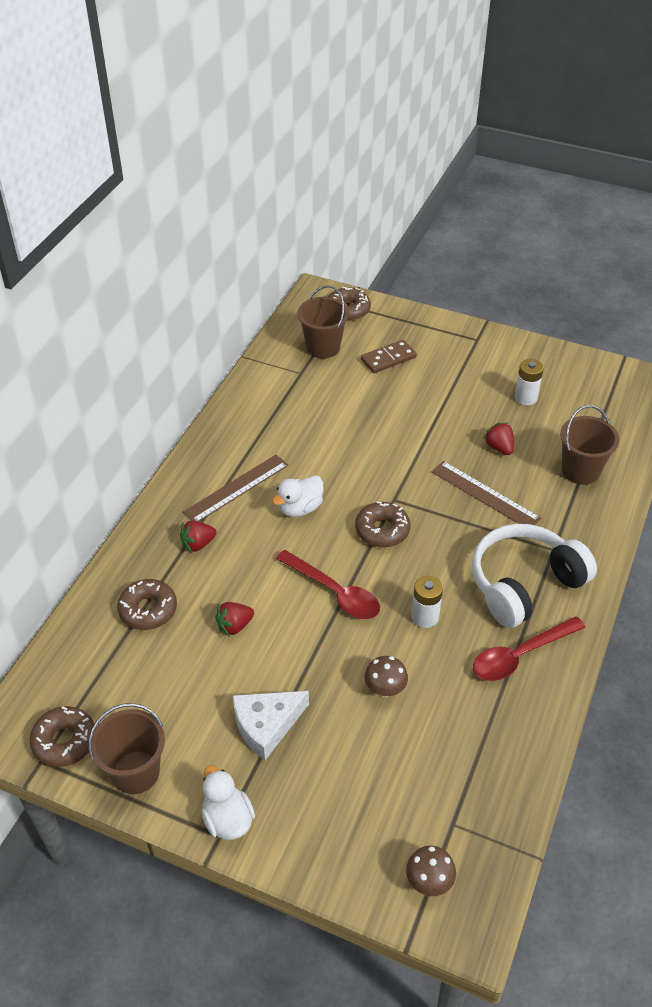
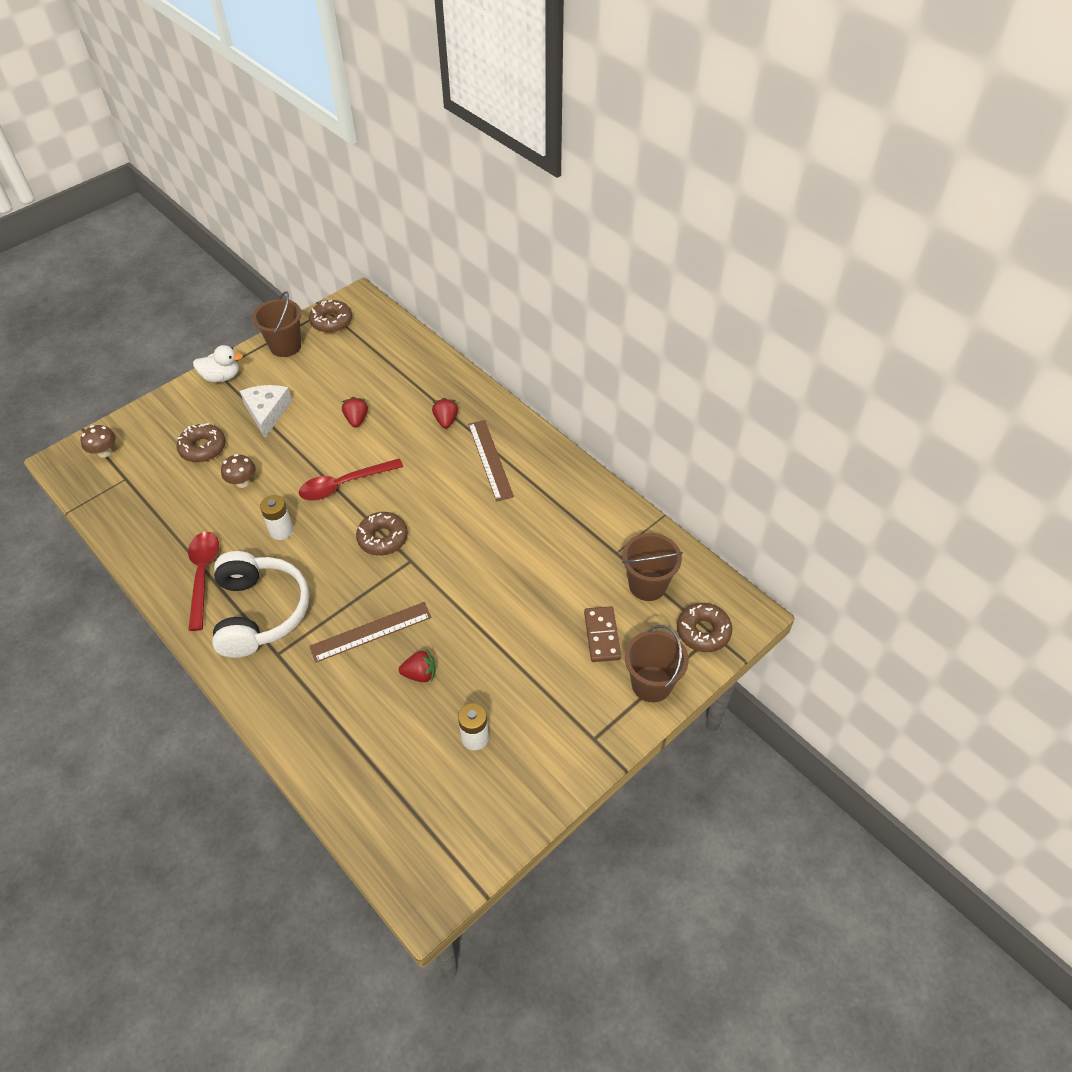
camera: 115 degrees right, 5 degrees up
brown donut [117,579,177,630] -> brown donut moved to [177,423,226,462]
white duck [272,475,323,517] -> none
brown bucket [560,405,619,485] -> brown bucket moved to [625,625,689,702]

